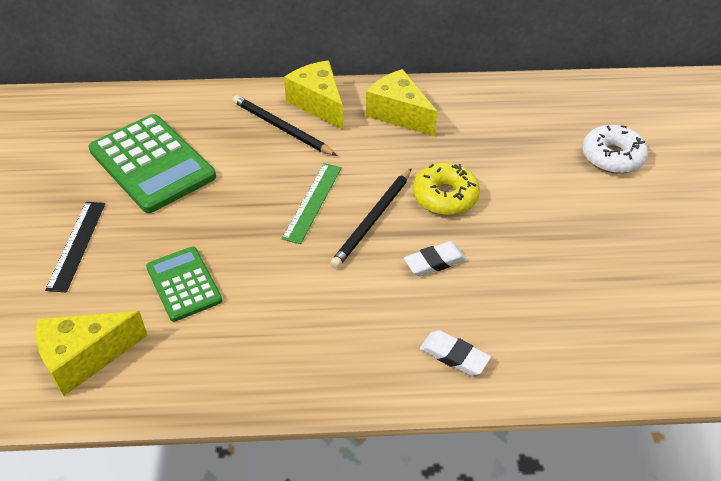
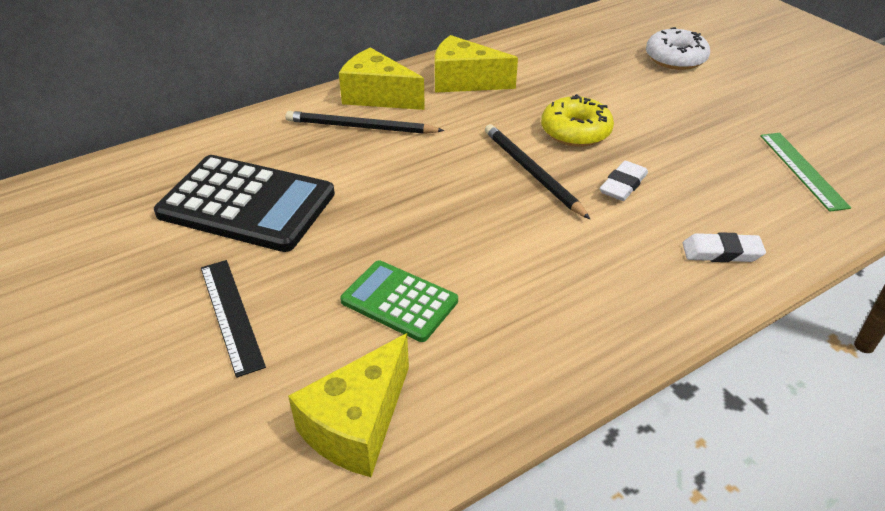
camera: 30 degrees left, 5 degrees down
green calculator [88,114,216,213] -> black calculator [154,155,335,252]
green ruler [282,163,342,244] -> green ruler moved to [760,133,851,212]
black pencil [330,168,412,268] -> black pencil turned 150 degrees clockwise [485,124,590,219]

